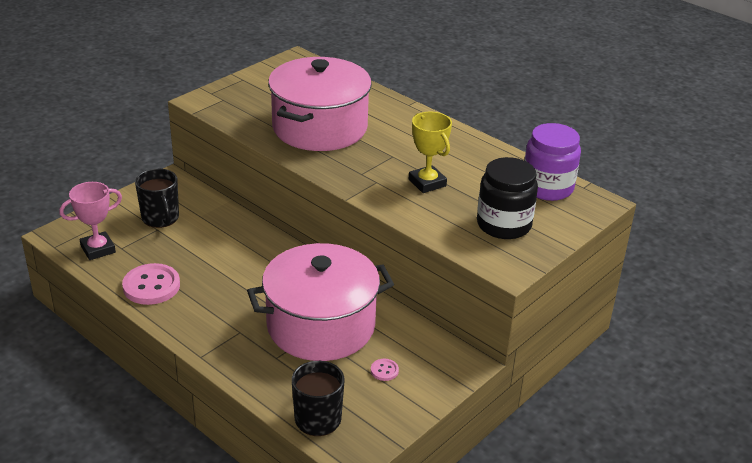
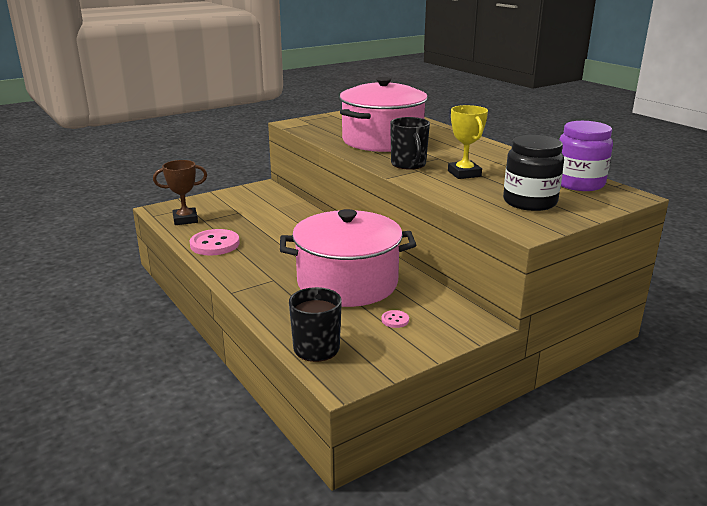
camera: 15 degrees right, 10 degrees down
pink trophy [59,182,122,260] -> brown trophy [153,160,207,225]
black mug [135,169,179,228] -> black mug moved to [390,117,430,170]

